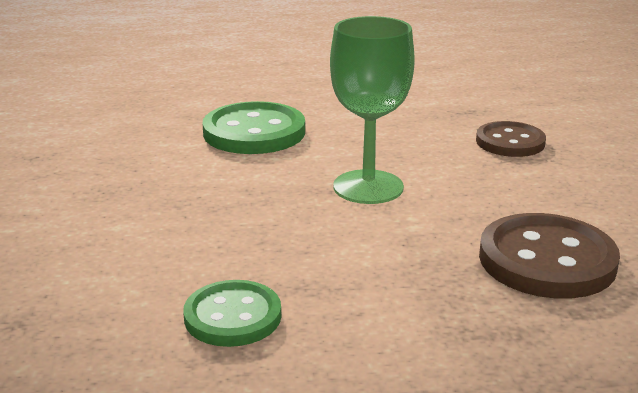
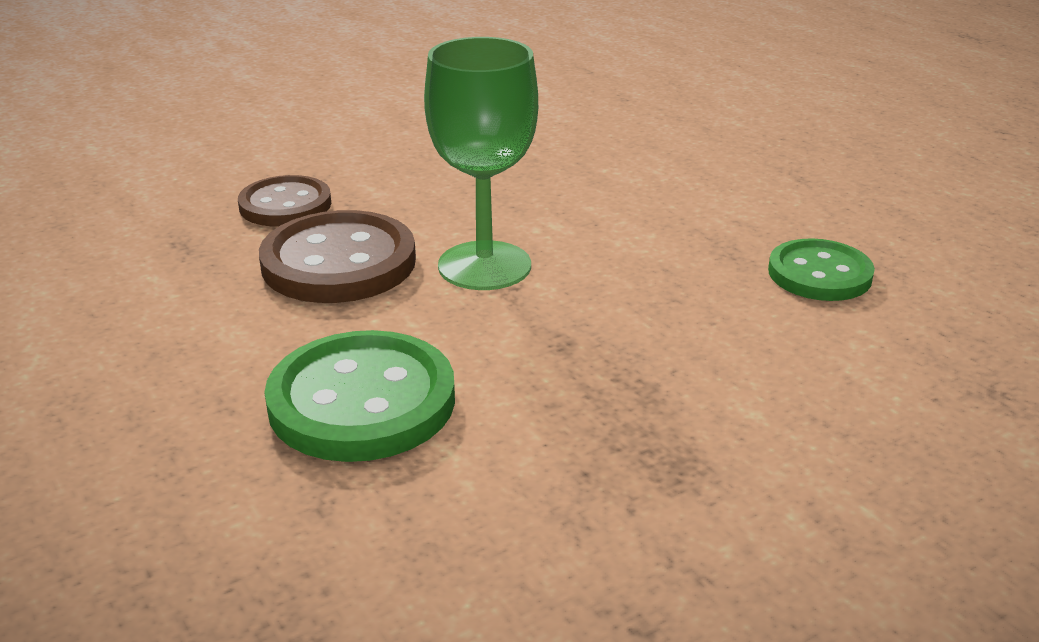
camera: 115 degrees left, 5 degrees up
brown button [479,213,620,299] -> brown button moved to [259,210,416,303]

